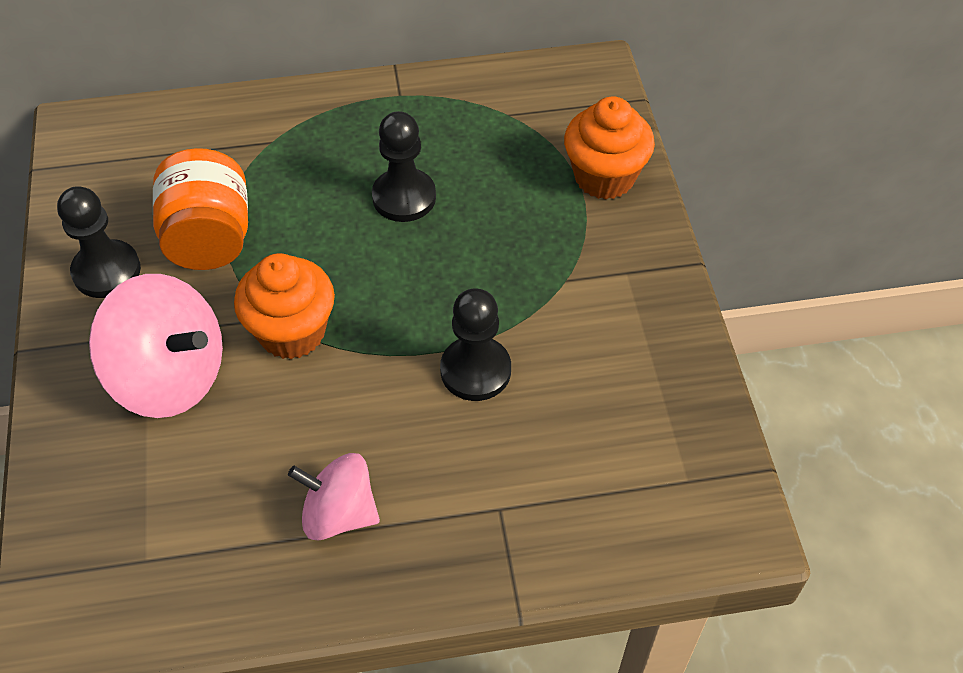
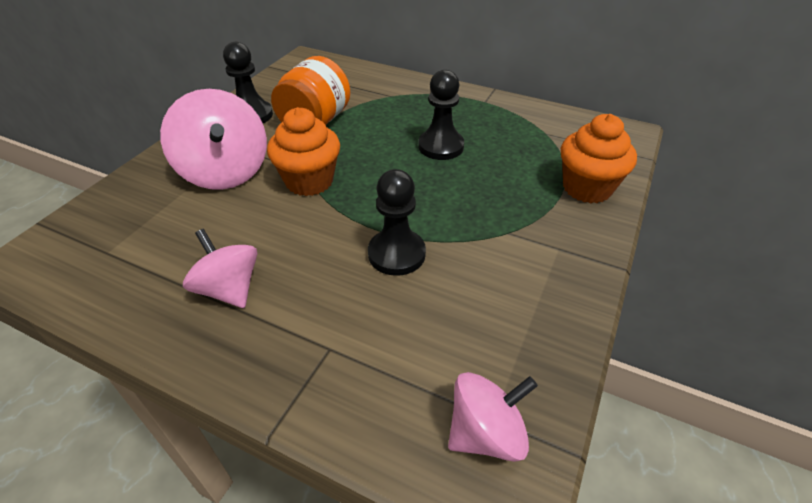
camera: 35 degrees right, 10 degrees down
none -> pink spinning top [448,372,538,462]

